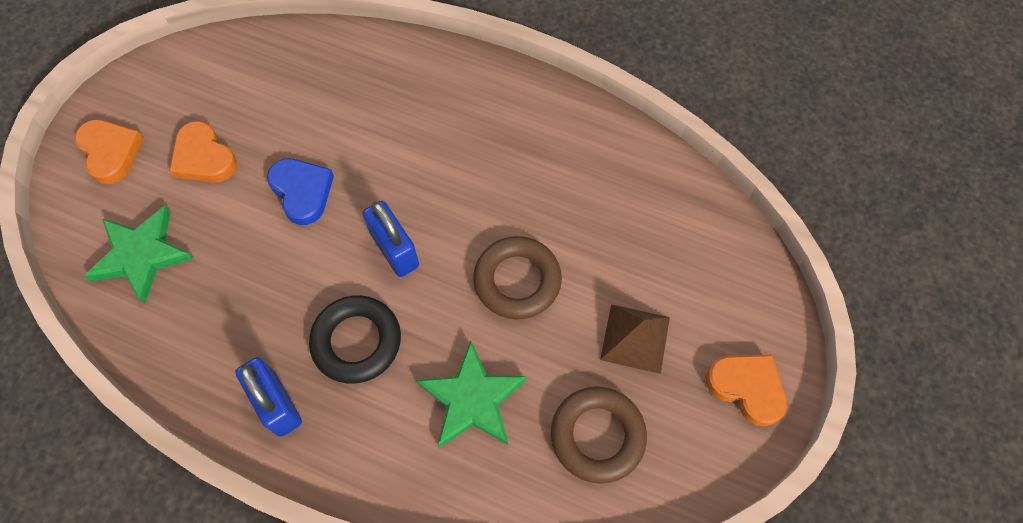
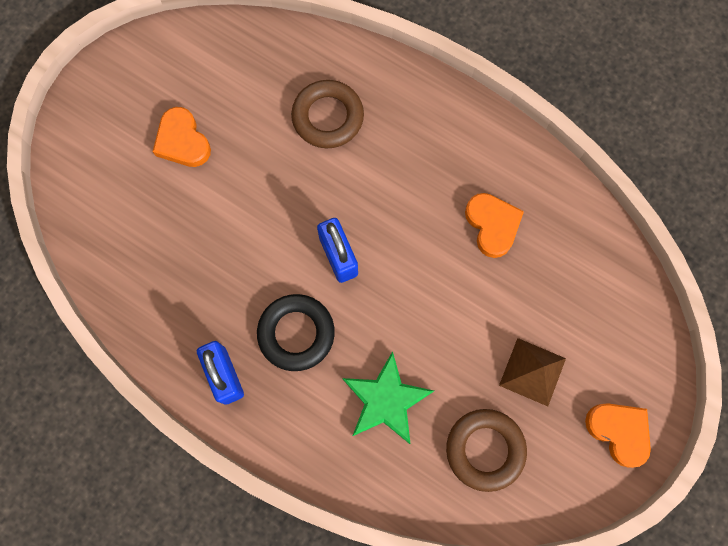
camera: 10 degrees right, 10 degrees up
orange heart [74,119,144,184] -> orange heart moved to [465,193,524,258]
green star [84,206,194,304] -> none
blue heart [267,158,334,225] -> none
brown ring [473,236,562,320] -> brown ring moved to [291,80,364,148]

